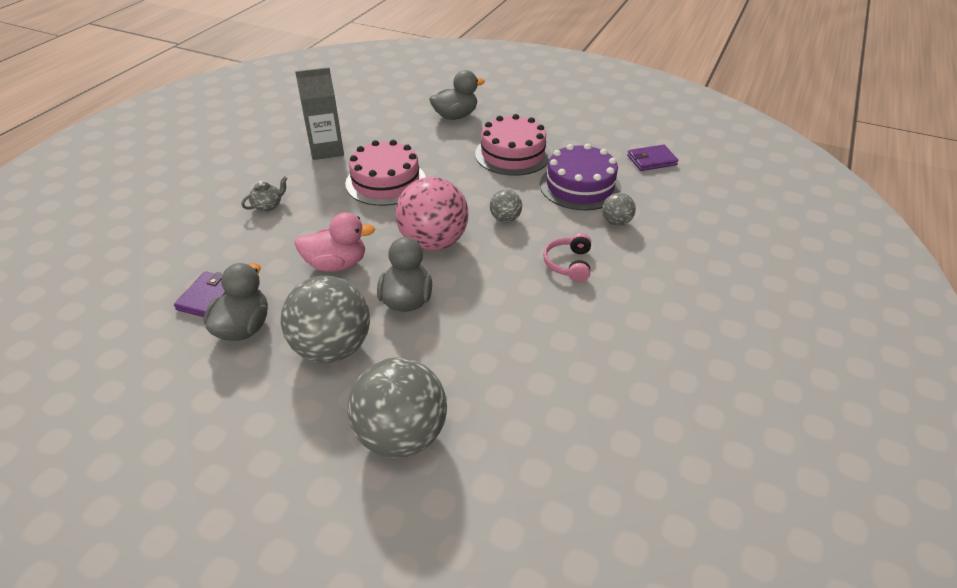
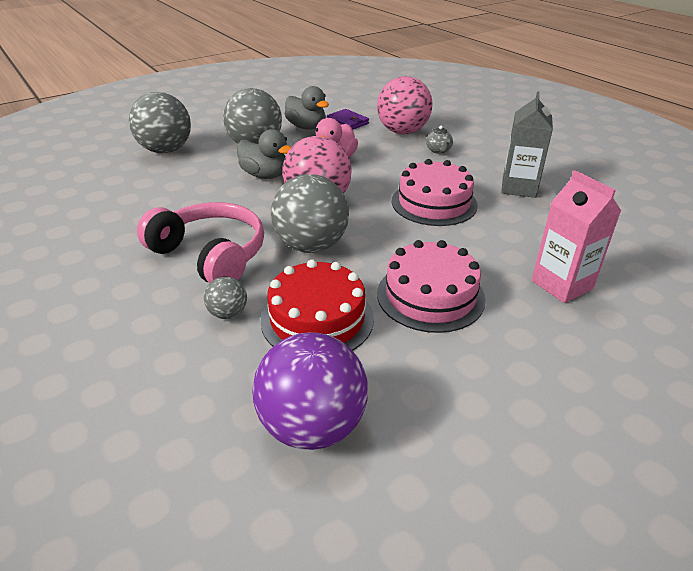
camera: 120 degrees right, 5 degrees down
grey duck [429,70,485,120] -> pink carton [531,170,621,303]
grey ball [490,190,522,223] -> grey ball [271,174,349,253], size x2.10
purple cake [540,144,621,210] -> red cake [261,259,374,351]
pink headphones [543,233,591,282] -> pink headphones [137,202,264,283], size x2.01
purple wallet [627,145,678,171] -> purple ball [252,332,368,450]
none -> pink ball [377,76,433,134]

